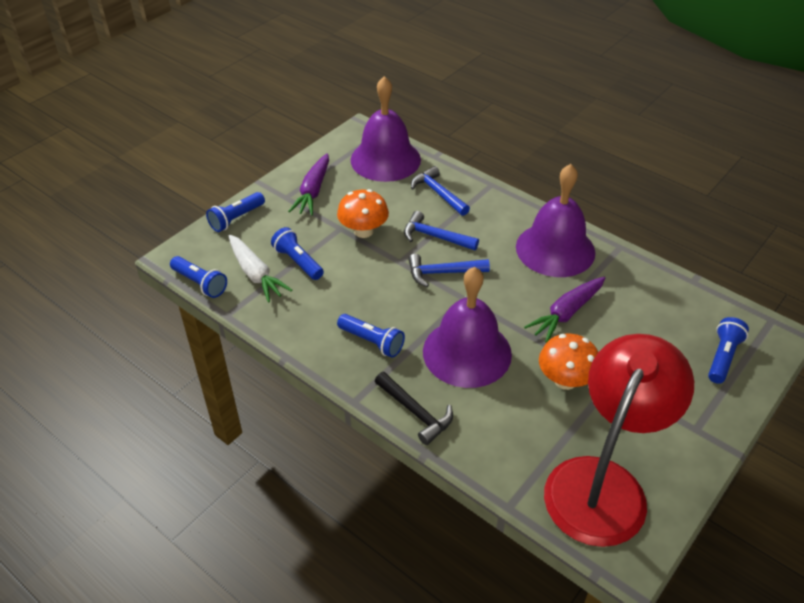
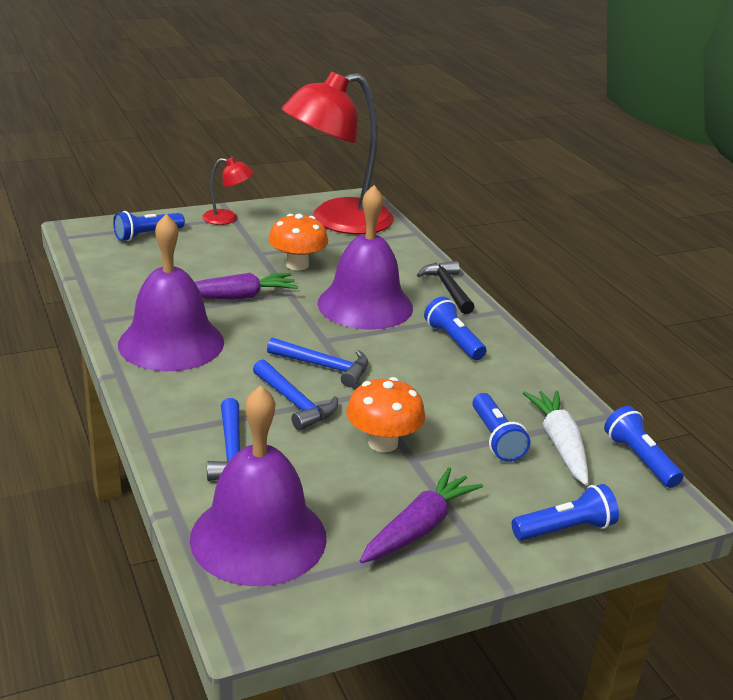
camera: 155 degrees left, 15 degrees down
none -> red lamp [202,157,254,225]

